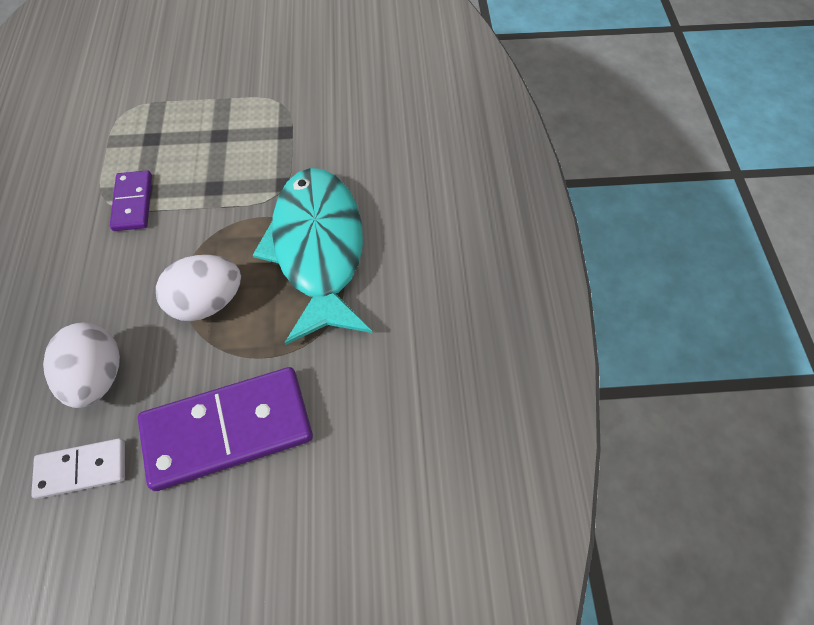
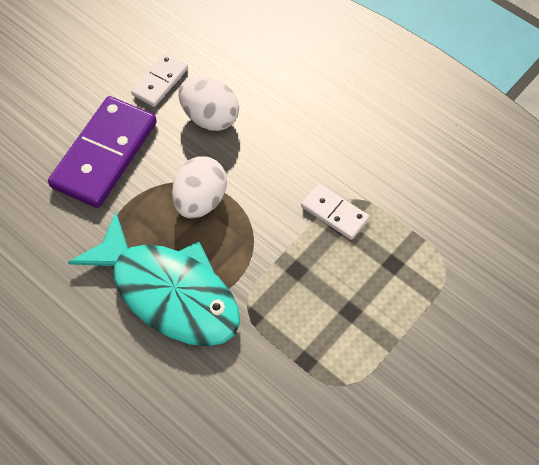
camera: 135 degrees right, 0 degrees up
purple domino [110,170,152,231] -> white domino [301,183,369,240]

